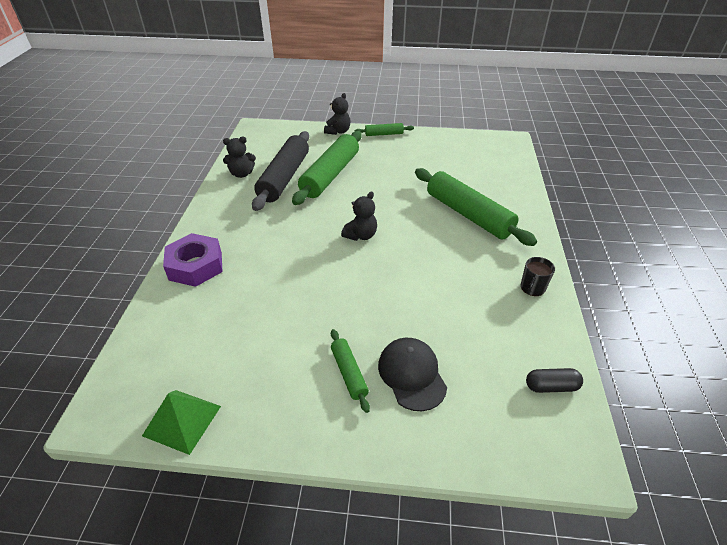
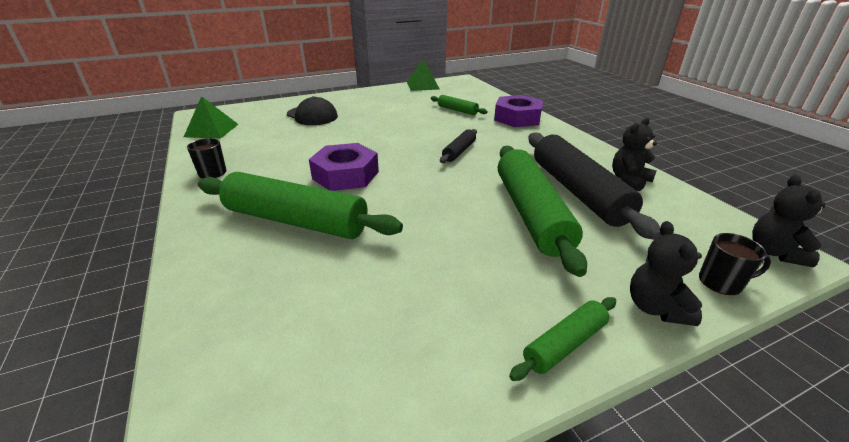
camera: 150 degrees right, 10 degrees down
green rolling pin [331,329,370,413] -> green rolling pin moved to [431,95,488,115]
black teddy bear [341,191,377,241] -> black teddy bear moved to [752,175,825,267]
black capsule [526,368,583,393] -> green pyramid [184,96,238,139]
none -> purple nut [309,143,379,191]
none -> black rolling pin [440,129,477,163]
none -> black mug [699,233,771,295]

